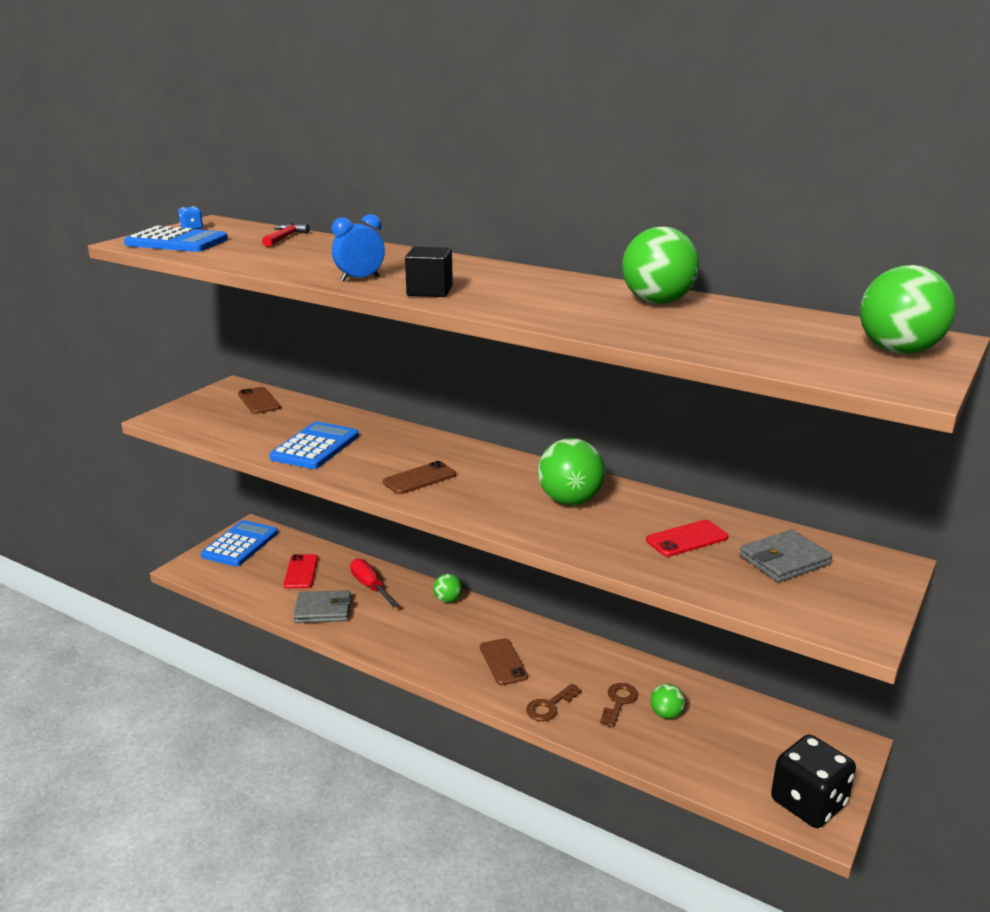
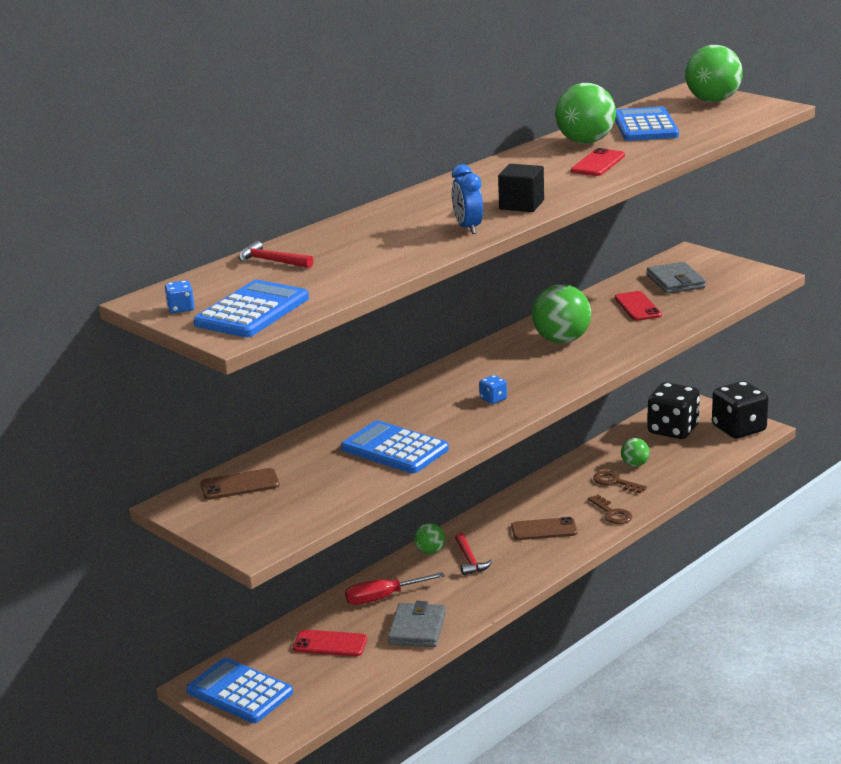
camera: 75 degrees left, 0 degrees up
brown phone [383,461,456,494] -> blue dice [479,375,507,404]
none -> red hammer [455,533,493,575]
none -> red phone [571,148,625,176]
none -> blue calculator [615,107,679,141]
none -> black dice [648,382,700,439]

